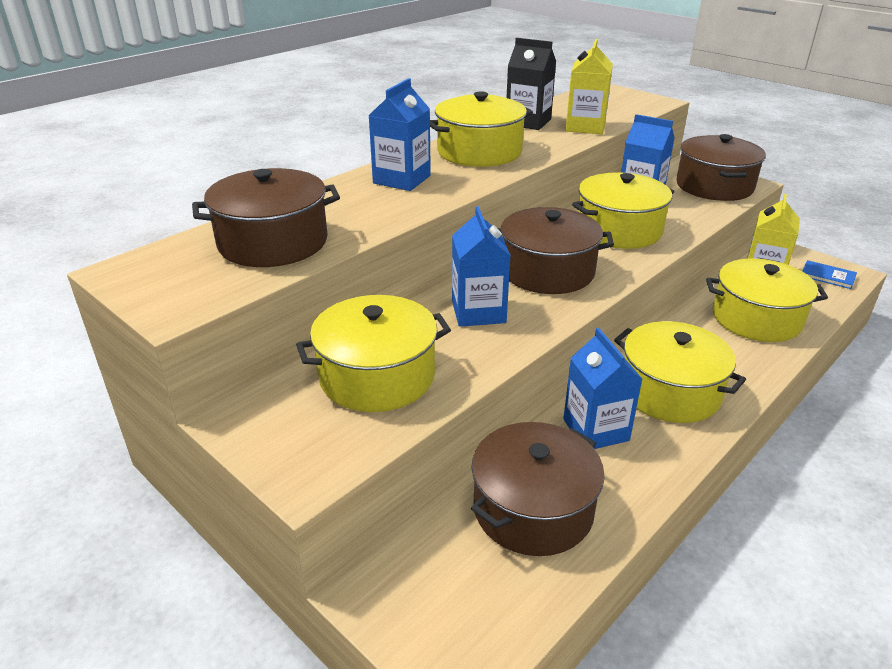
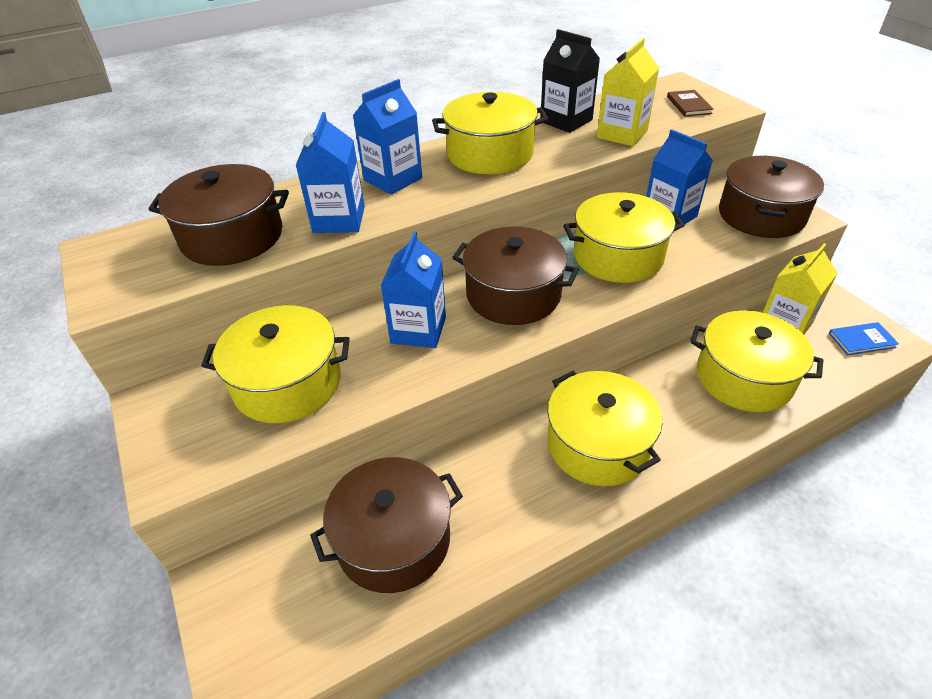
camera: 20 degrees right, 10 degrees up
blue carton [563,328,642,449] -> blue carton moved to [295,112,365,233]
blue book [802,260,857,289] -> blue book turned 60 degrees counterclockwise [829,322,899,355]
none -> brown book [667,90,714,117]

